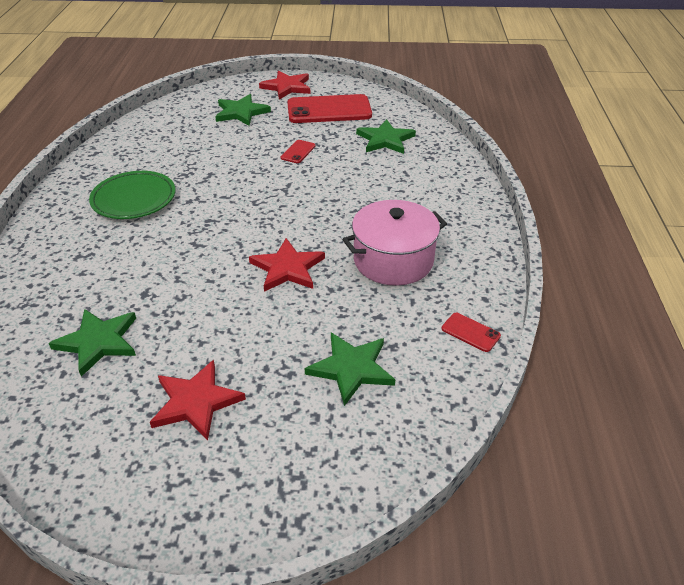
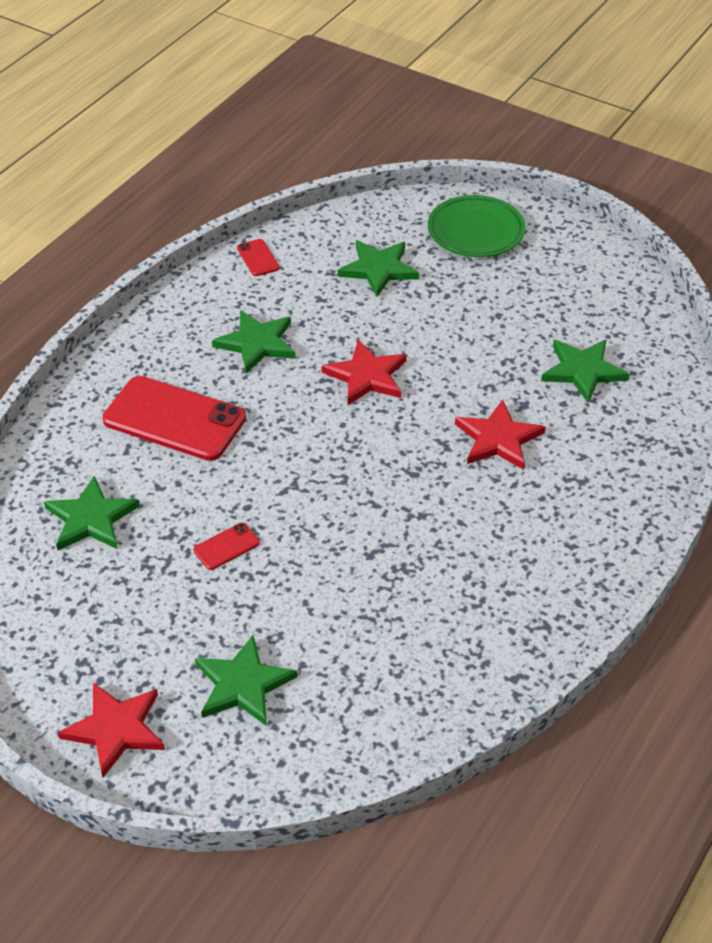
camera: 150 degrees left, 5 degrees up
green plate [89,171,175,219] -> green plate moved to [428,195,526,257]
red star [150,360,246,440] -> red star moved to [455,400,545,470]
red phone [287,94,372,123] -> red phone moved to [103,376,246,461]
pink pot [342,200,447,286] -> green star [212,310,296,374]

